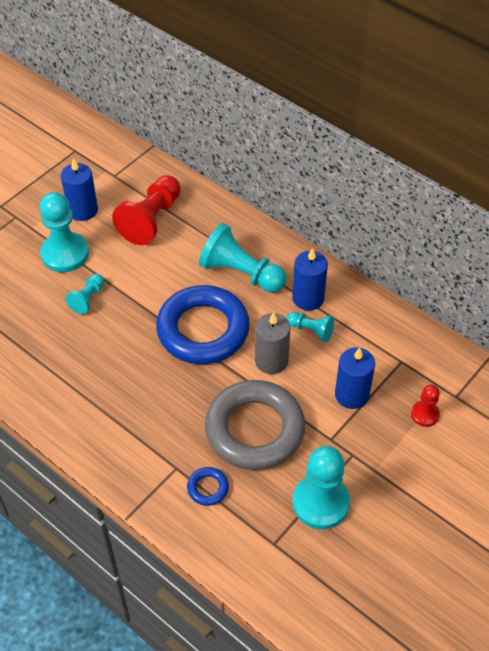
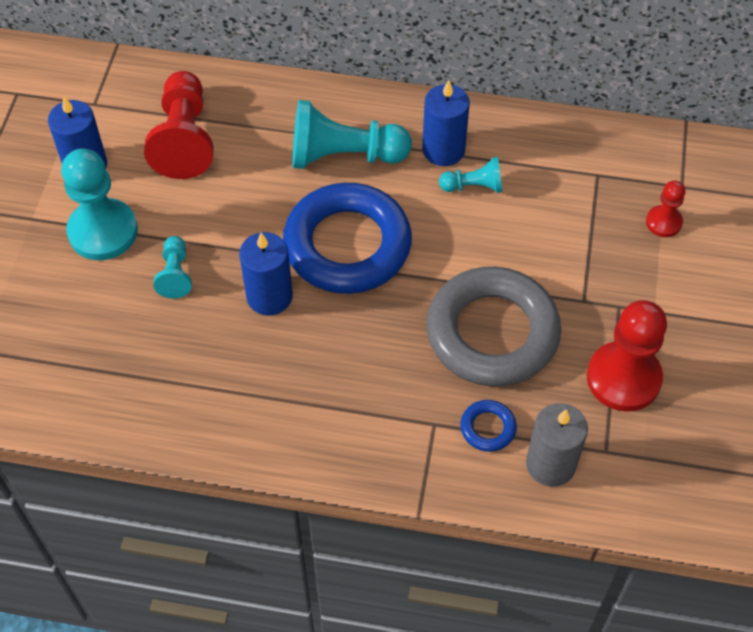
camera: 30 degrees left, 5 degrees up
grey candle [255,312,290,374] -> grey candle moved to [526,403,588,487]
turquoise pawn [293,446,350,529] -> red pawn [587,300,667,412]
blue candle [335,347,375,409] -> blue candle moved to [239,232,293,315]

